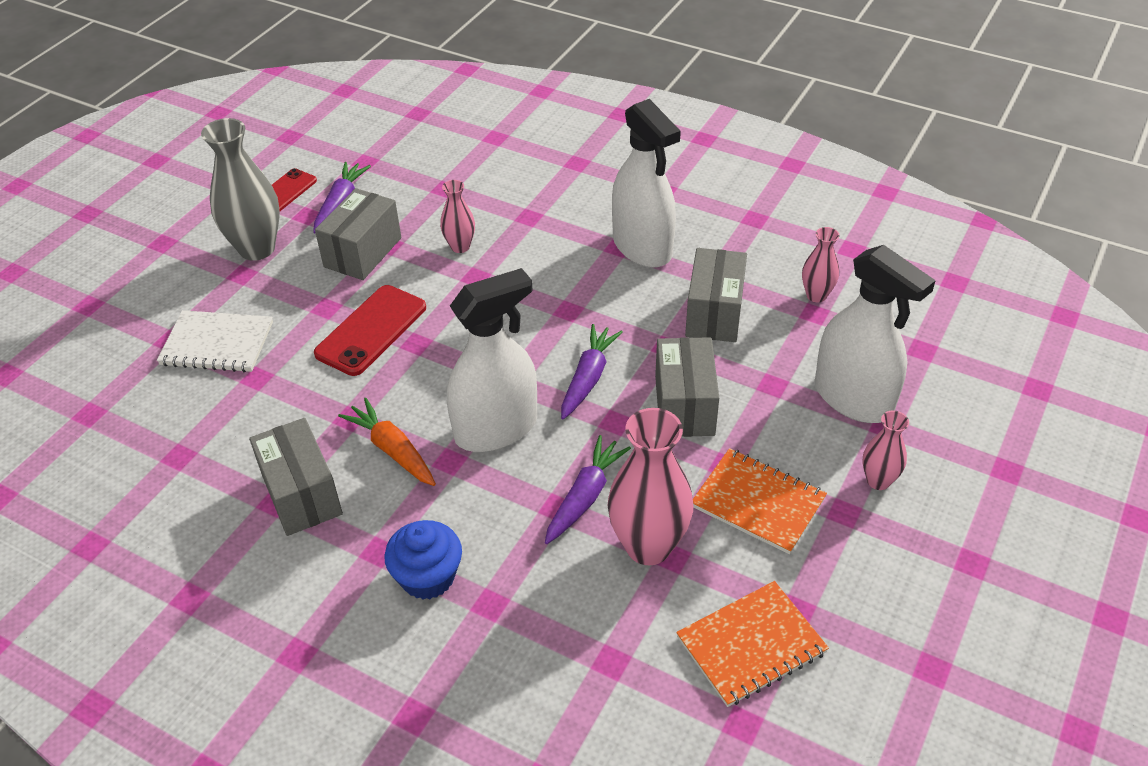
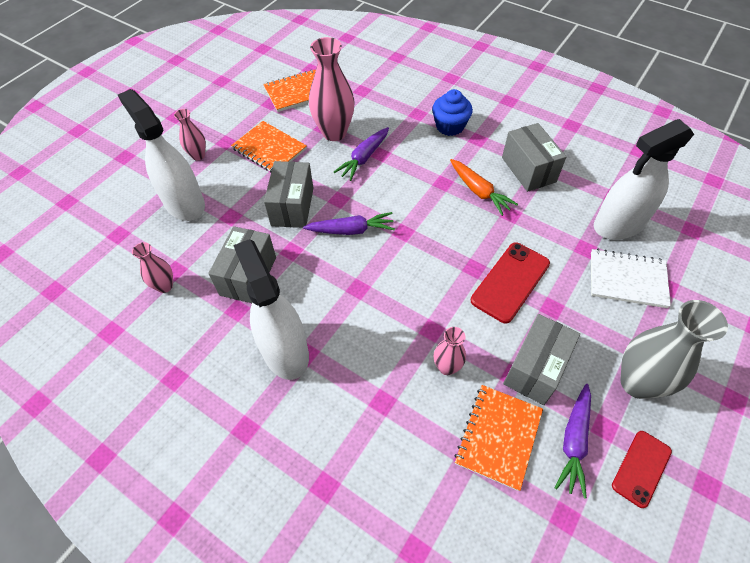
camera: 175 degrees left, 10 degrees up
white spray bottle [447,268,537,452] -> white spray bottle moved to [594,119,694,240]
purple carrot [561,324,623,419] -> purple carrot turned 120 degrees counterclockwise [303,212,395,235]
none -> orange notebook [454,385,543,491]

